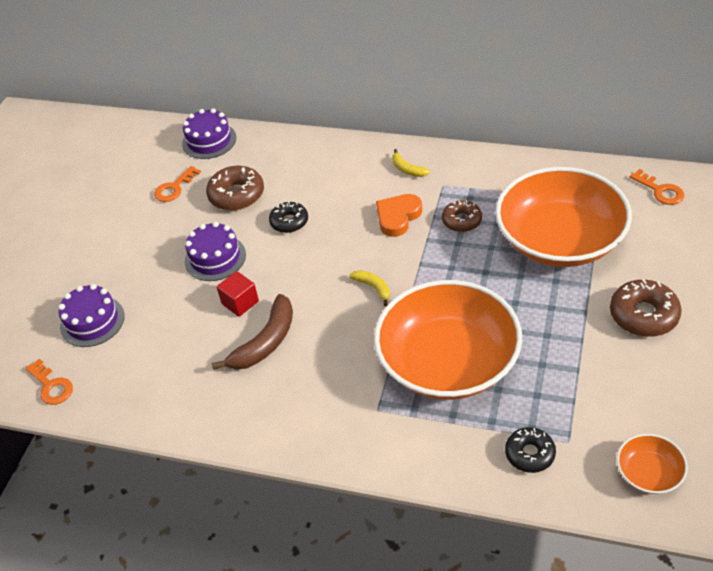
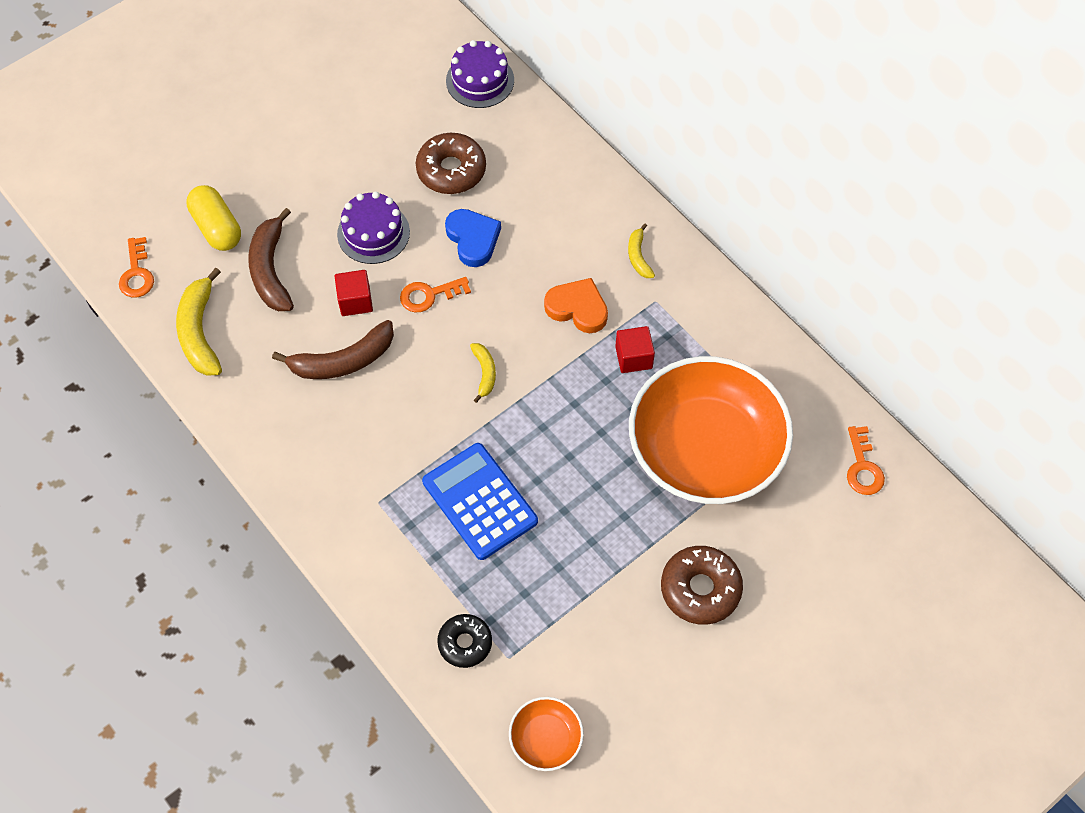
camera: 30 degrees right, 15 degrees up
purple cake [58,284,125,347] -> yellow capsule [186,185,241,251]
orange key [154,166,201,202] -> orange key moved to [400,277,471,312]
black donut [269,201,308,233] -> blue heart [445,209,501,267]
orange bowl [374,280,522,400] -> blue calculator [422,443,538,560]
orange heart [376,194,422,237] -> orange heart turned 45 degrees clockwise [544,278,608,333]
brown donut [442,200,482,232] -> red cube [615,326,655,373]
none -> yellow banana [176,268,222,376]
none -> brown banana [248,208,294,311]

